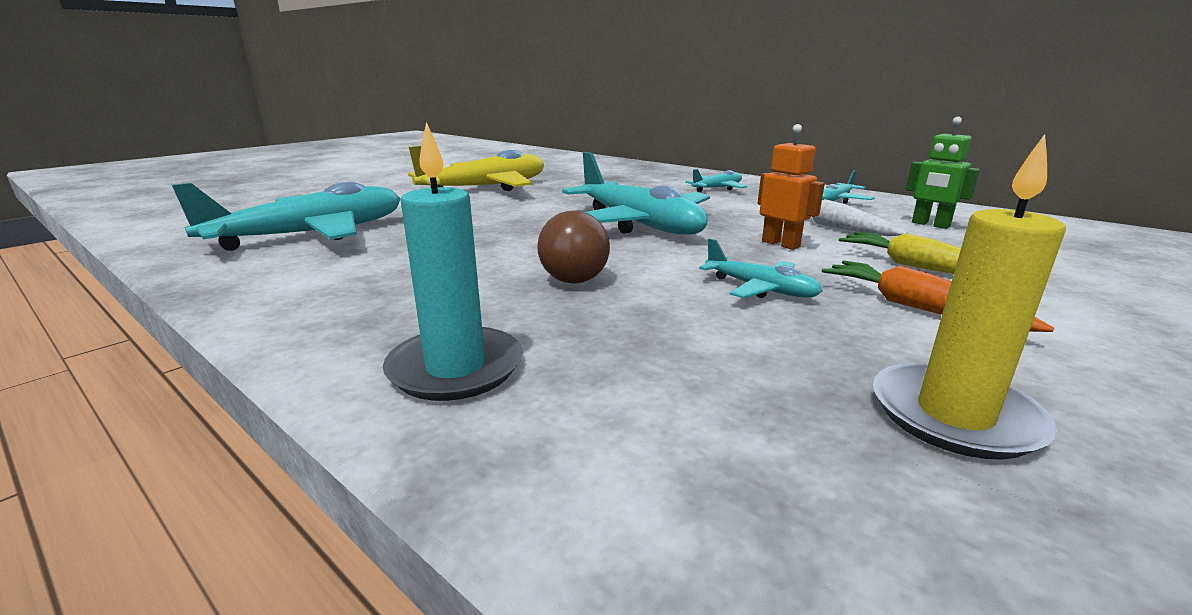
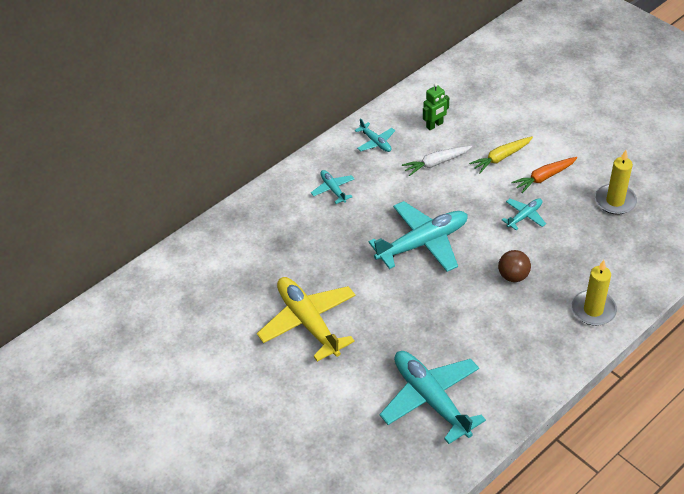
camera: 80 degrees left, 25 degrees up
turquoise candle [383,122,523,401] -> yellow candle [571,260,617,326]
orange robot [758,124,825,250] -> none

